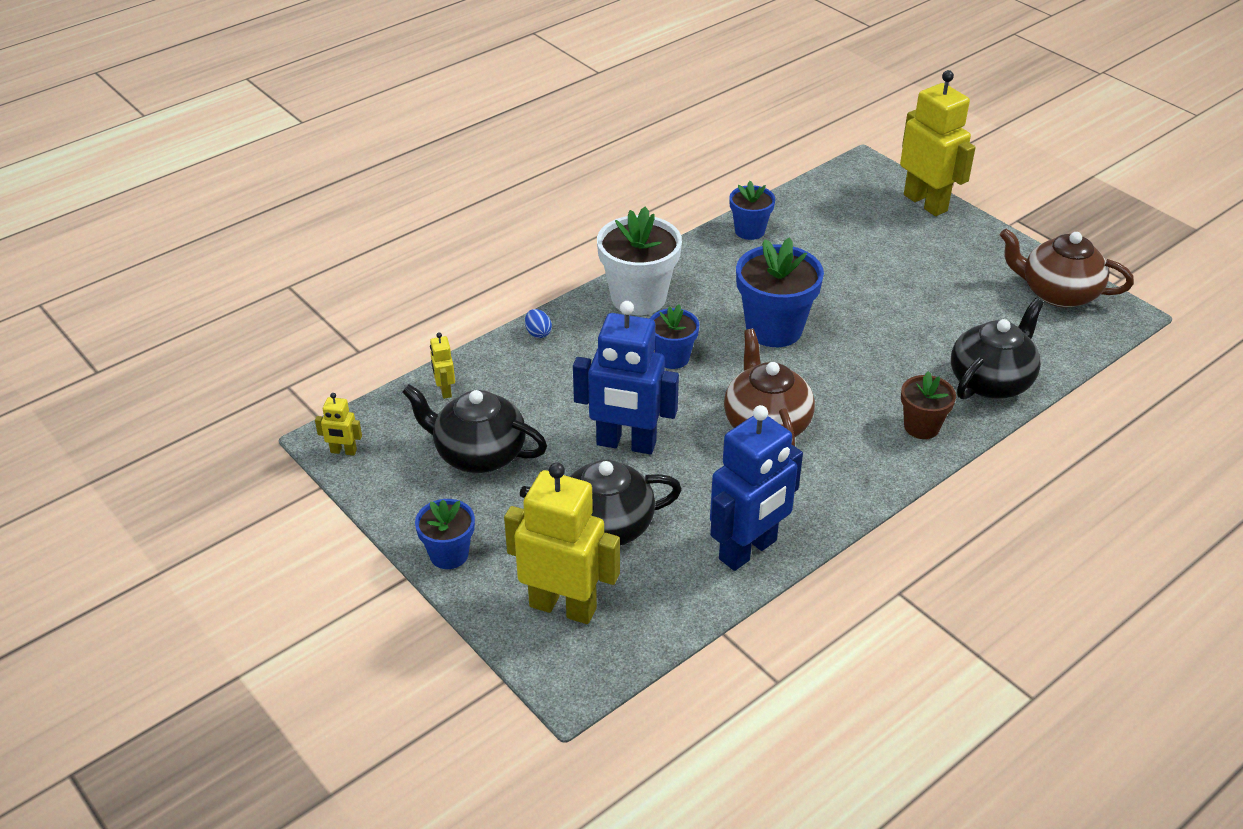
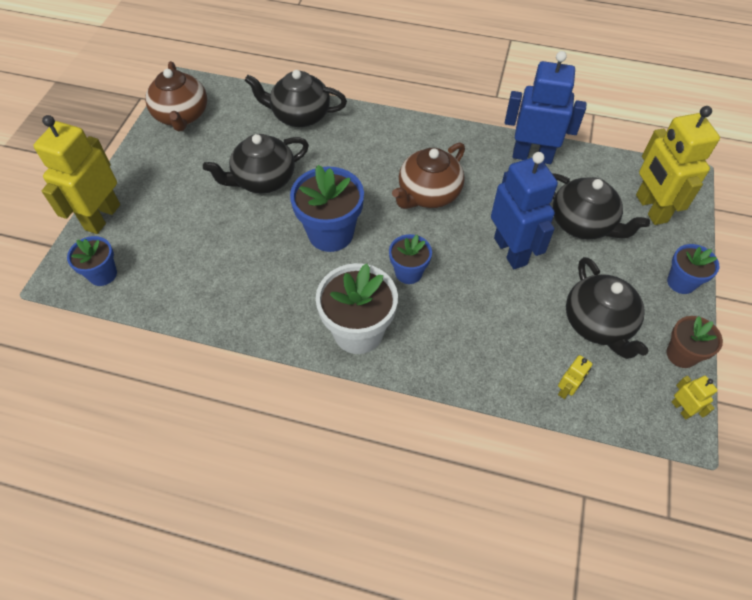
camera: 125 degrees left, 15 degrees up
blue egg [525,309,552,338] -> none
blue flower pot [729,181,775,240] -> blue flower pot moved to [67,236,117,286]
brown flower pot [901,371,956,439] -> brown flower pot moved to [667,316,723,368]
none -> black teapot [203,134,309,194]

